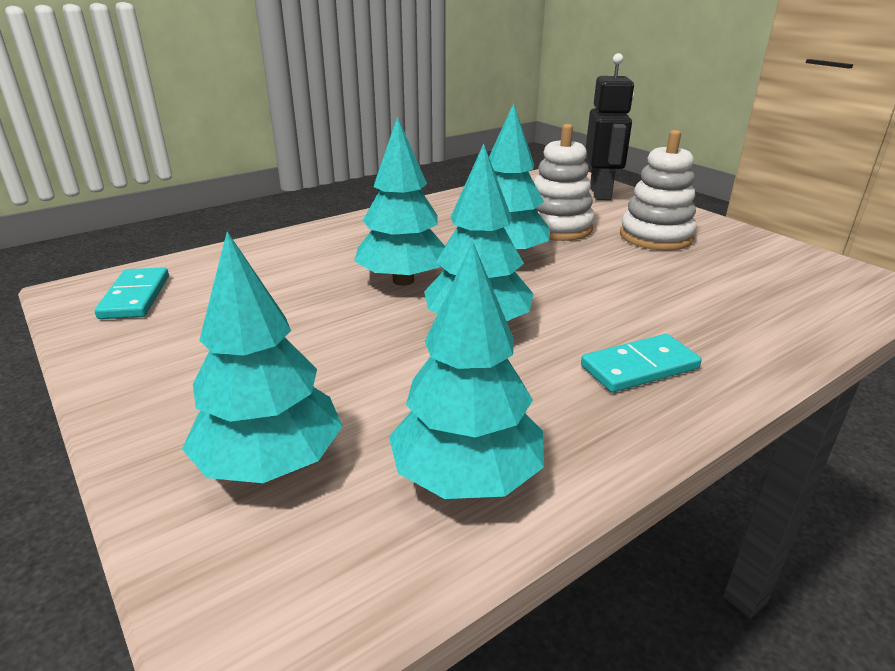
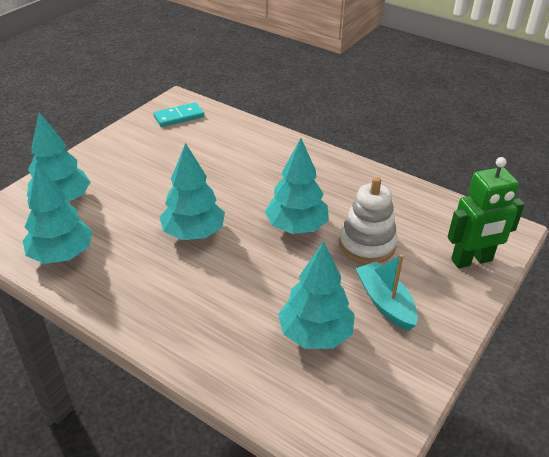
camera: 70 degrees right, 10 degrees up
turquoise tree [355,116,445,286] -> turquoise tree moved to [278,241,355,349]
turquoise domino [581,334,702,392] -> none
black robot [586,53,634,200] -> green robot [448,157,525,268]
white stacking toy [620,130,697,250] -> turquoise boat [355,254,418,331]

